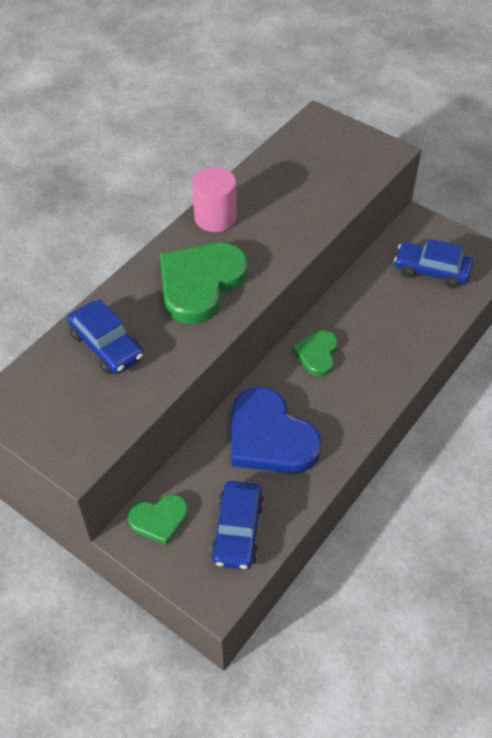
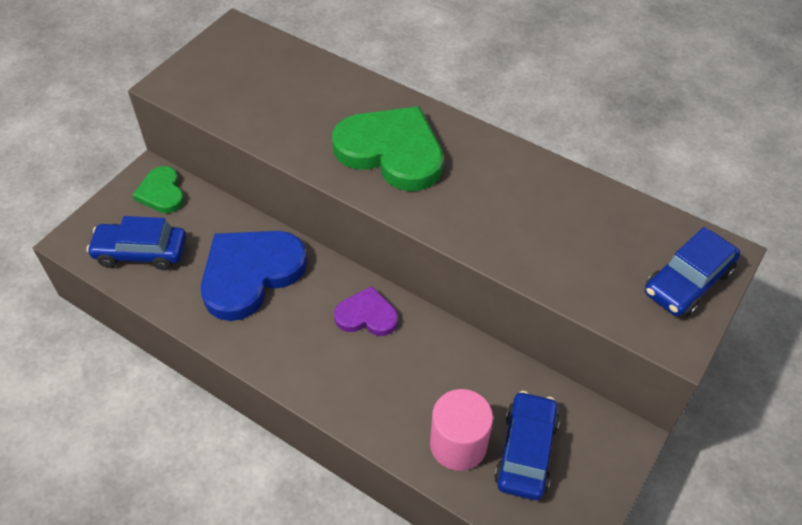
camera: 85 degrees right, 0 degrees up
blue car [67,299,144,374] -> blue car moved to [645,227,740,317]
pink cylinder [192,167,237,232] -> pink cylinder moved to [430,389,493,471]
green heart [292,330,338,376] -> purple heart [334,286,398,336]

